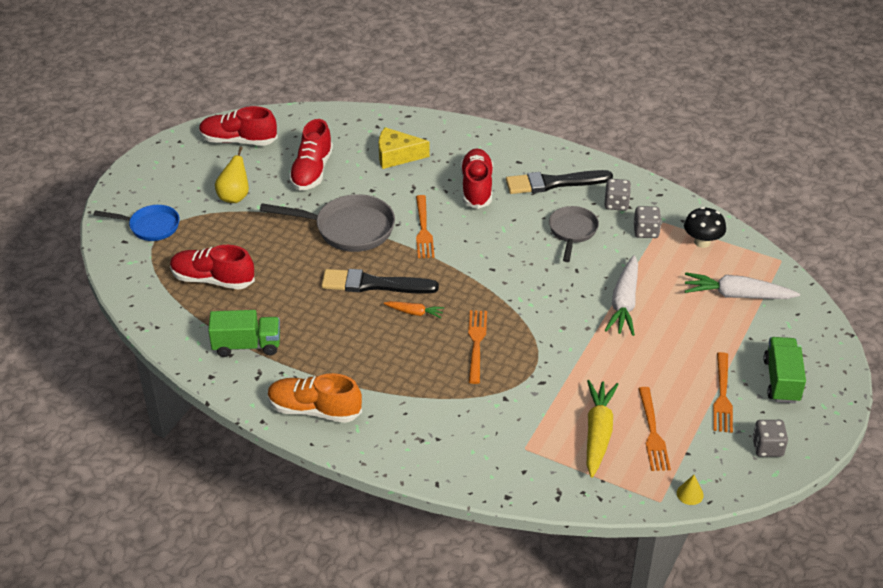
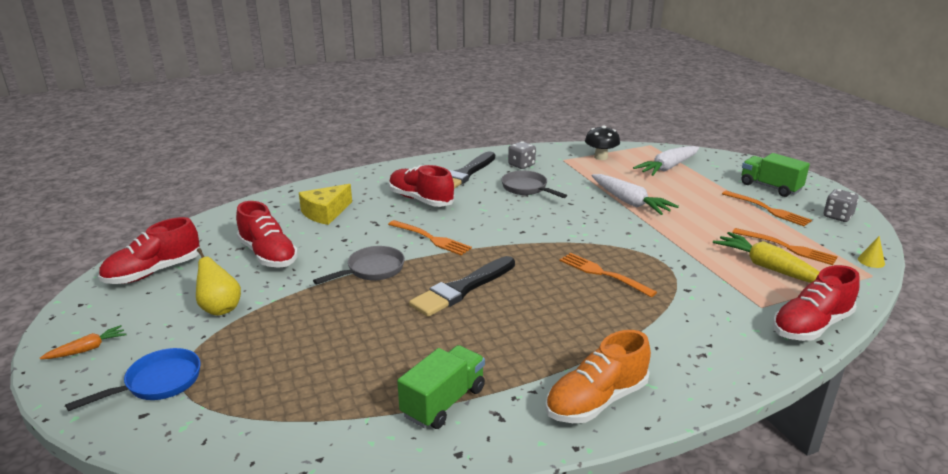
camera: 50 degrees left, 15 degrees down
red shoe [170,245,255,290] -> red shoe moved to [773,265,860,341]
grey pan [260,194,395,252] -> grey pan [313,246,405,285], size x0.64
orange carrot [384,301,444,318] -> orange carrot moved to [40,325,126,359]
grey dice [634,206,662,238] -> none

